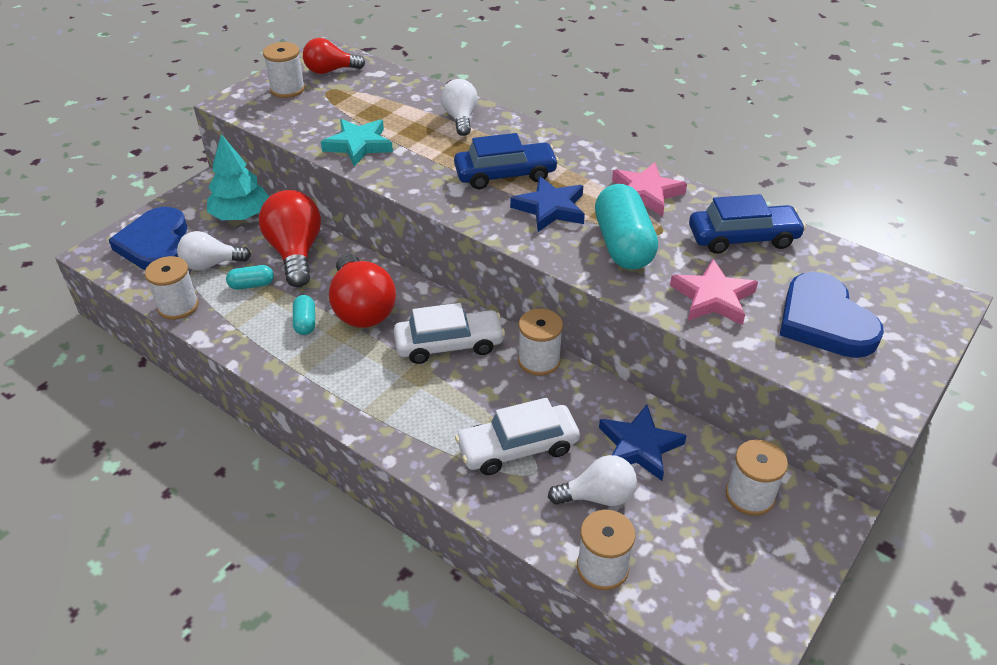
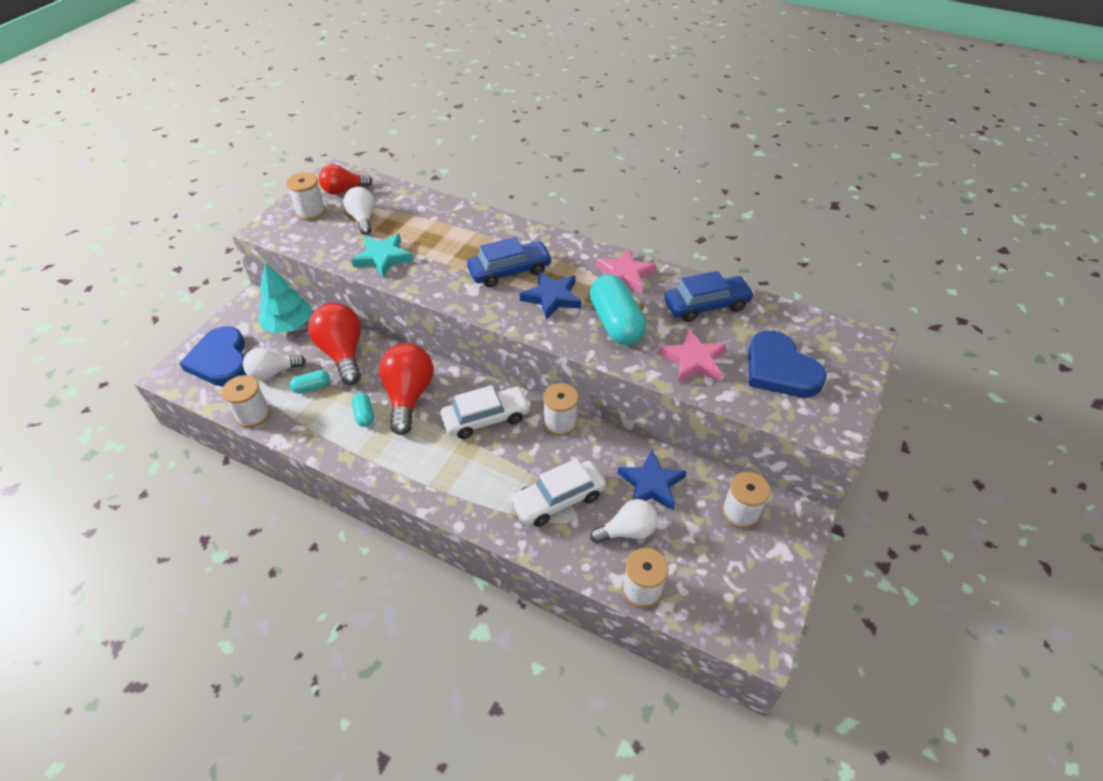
camera: 10 degrees left, 5 degrees up
red light bulb [329,254,396,328] -> red light bulb turned 150 degrees counterclockwise [379,343,433,435]
white light bulb [441,79,478,136] -> white light bulb moved to [343,187,375,235]

